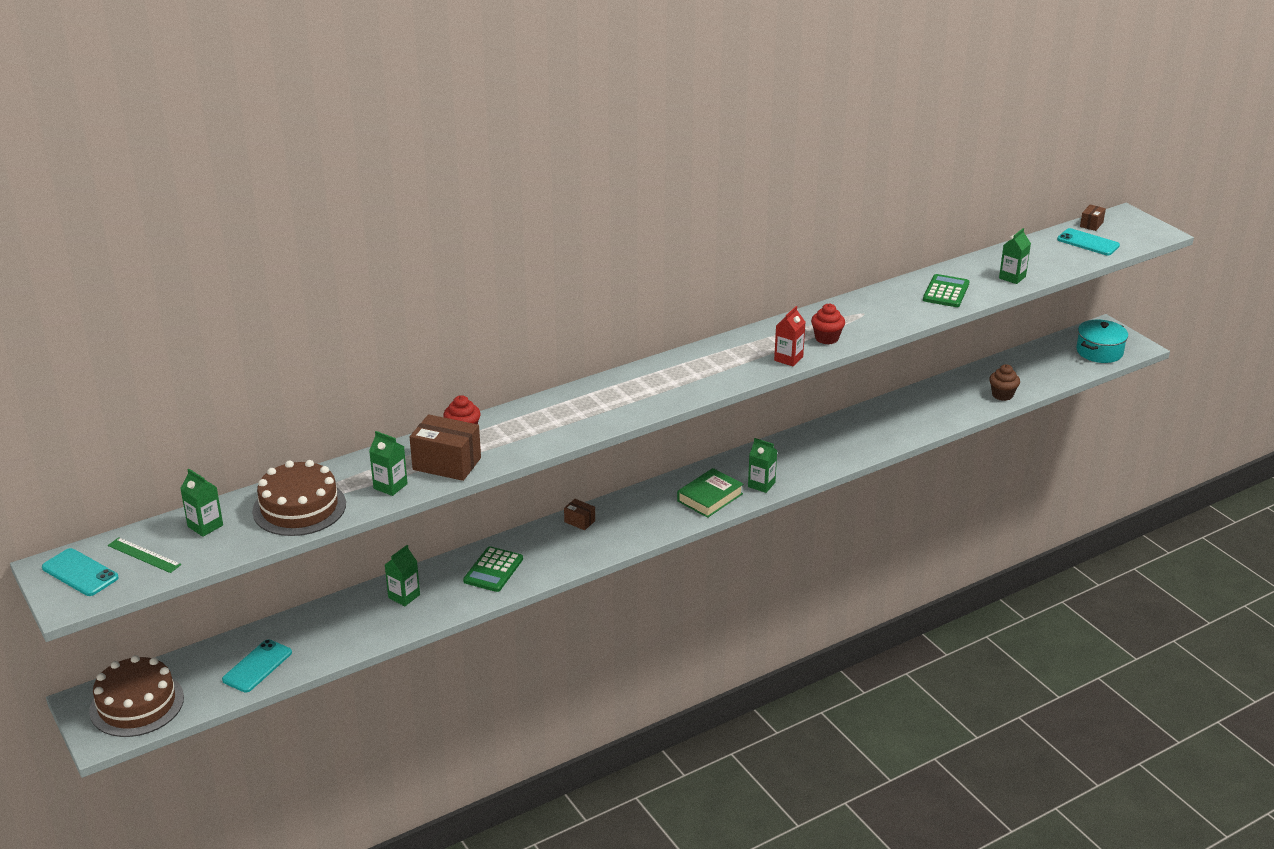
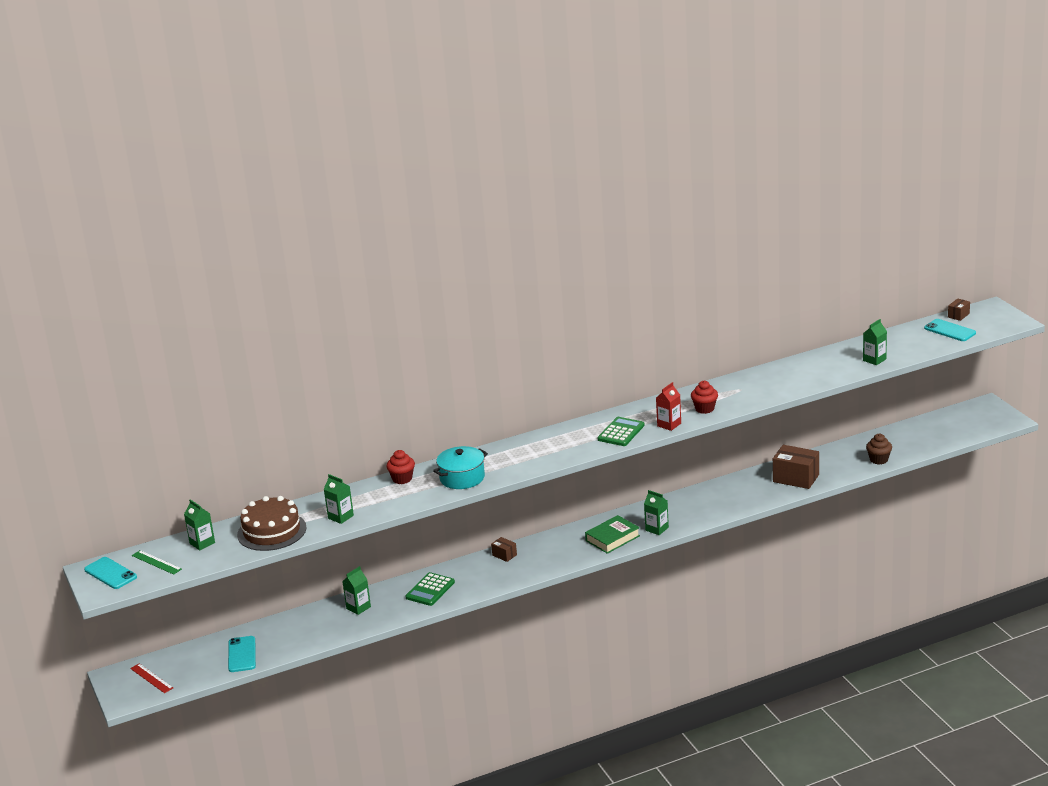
camera: 10 degrees right, 5 degrees down
brown cake [89,655,184,737] -> red ruler [130,663,173,693]
turquoise phone [222,639,292,692] -> turquoise phone turned 45 degrees counterclockwise [228,636,256,672]
brown box [410,414,481,481] -> brown box moved to [773,445,819,489]
green calculator [923,274,970,307] -> green calculator moved to [598,417,645,446]
turquoise pot [1076,320,1128,363] -> turquoise pot moved to [433,446,488,489]

